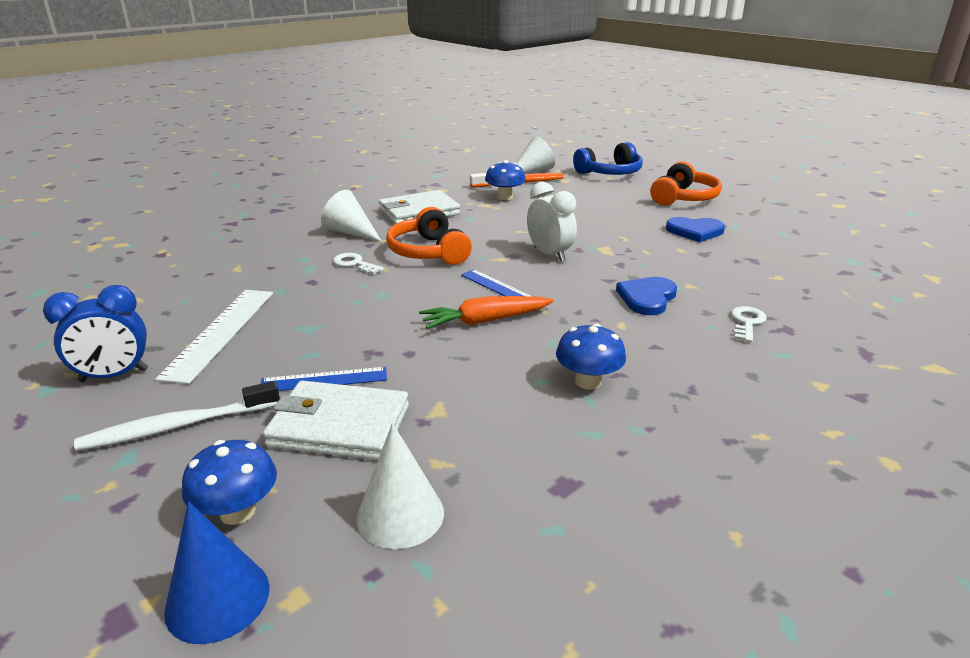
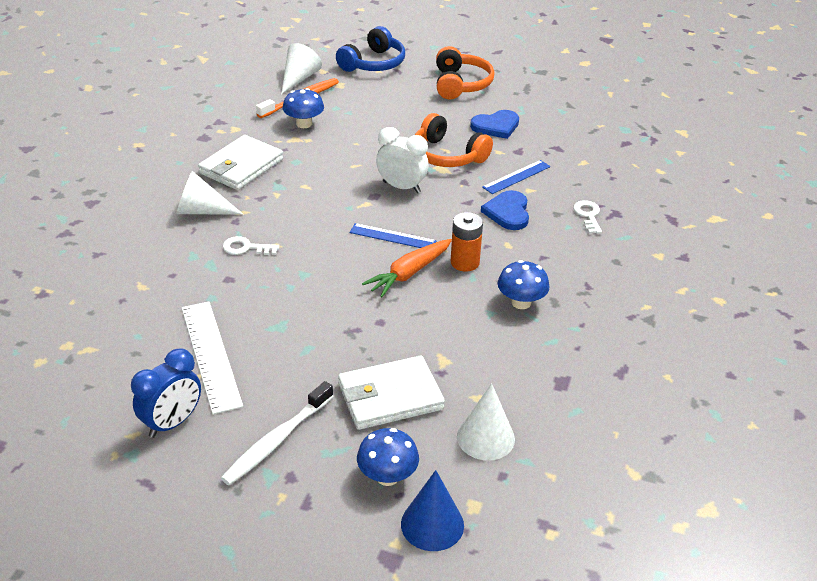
camera: 30 degrees left, 10 degrees up
blue ruler [261,367,387,391] -> blue ruler moved to [482,160,550,194]
orange headphones [386,207,472,265] -> orange headphones moved to [415,113,493,167]
none -> orange battery [451,212,483,272]

